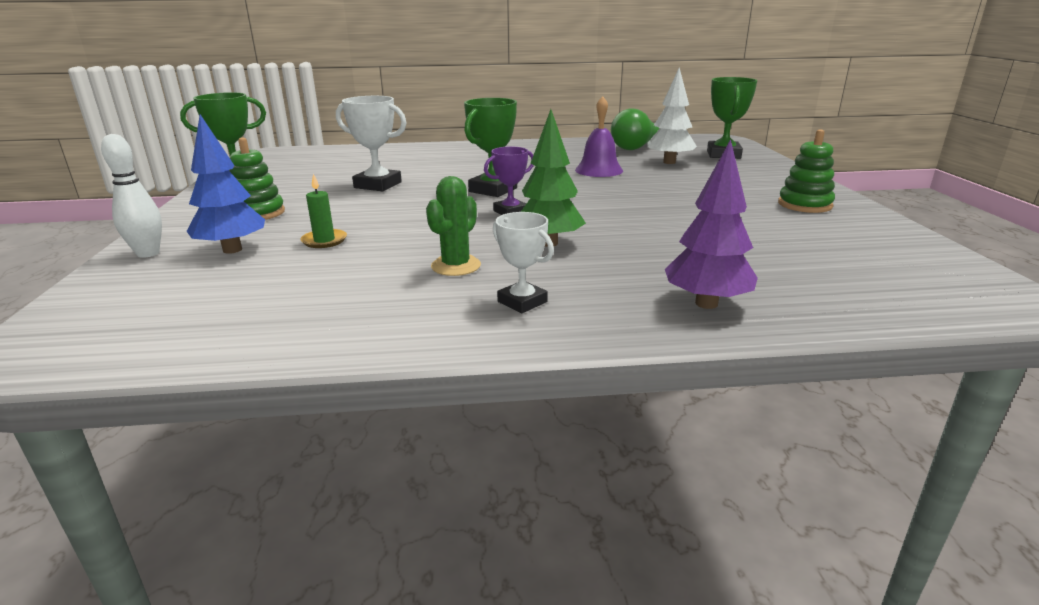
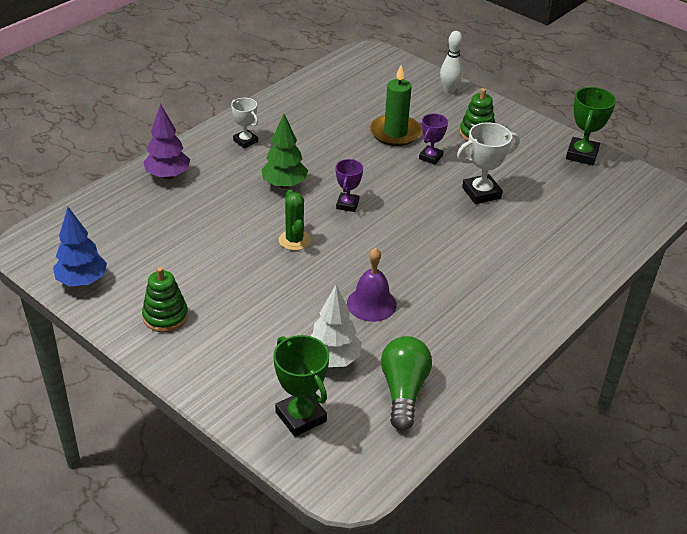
camera: 135 degrees right, 15 degrees up
blue tree [187,115,265,254] -> blue tree moved to [53,207,107,286]
green candle [300,174,347,248] -> green candle [370,65,422,146], size x1.86
green cactus [426,176,481,276] -> green cactus moved to [279,189,311,251]
green trophy [464,98,517,197] -> none
white trophy [493,212,554,313] -> white trophy turned 45 degrees clockwise [231,98,258,148]
none -> purple trophy [419,114,448,165]

